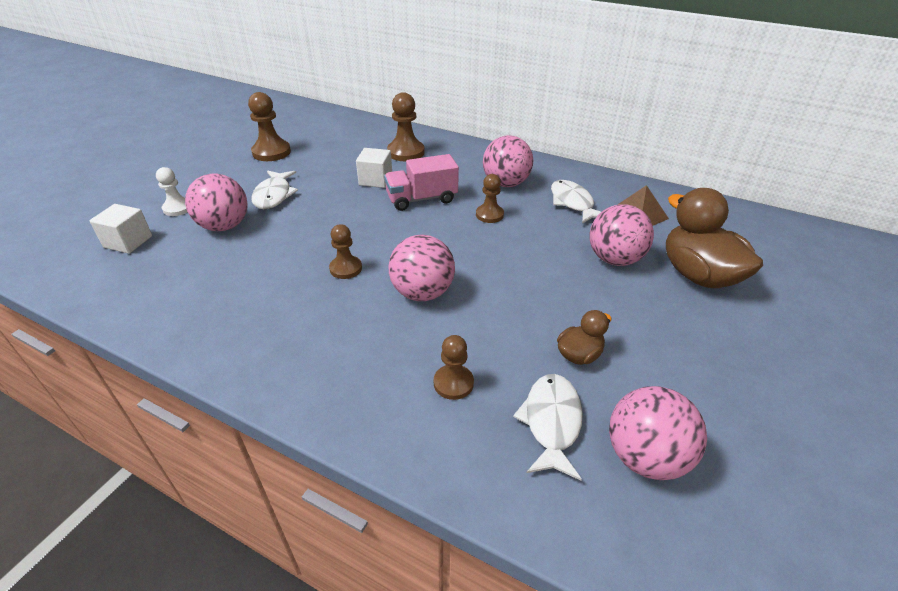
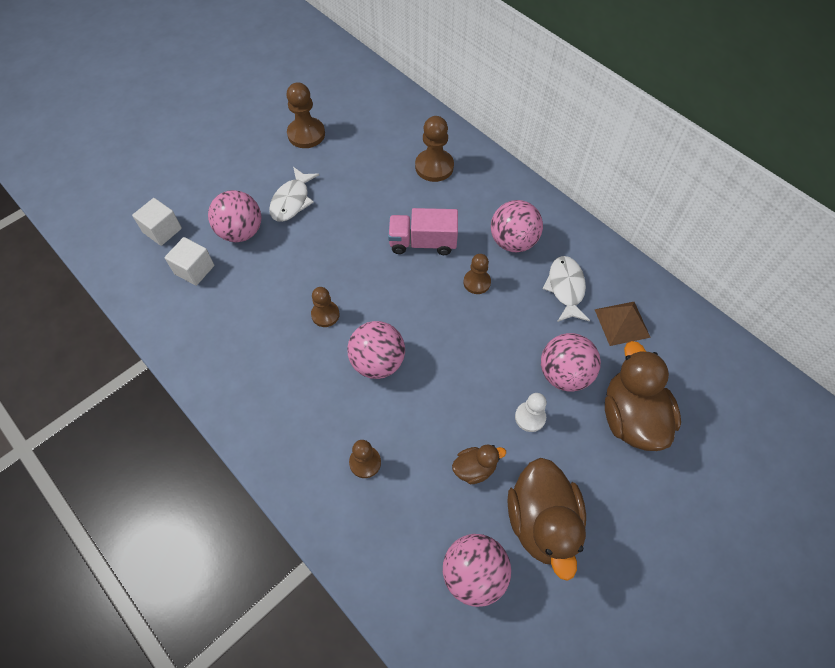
camera: 20 degrees right, 20 degrees up
white pawn [156,167,187,216] -> white pawn moved to [515,393,547,432]
white cube [356,148,392,188] -> white cube moved to [165,237,214,286]
white fish [513,374,583,481] -> none
none -> brown duck [508,458,586,581]

